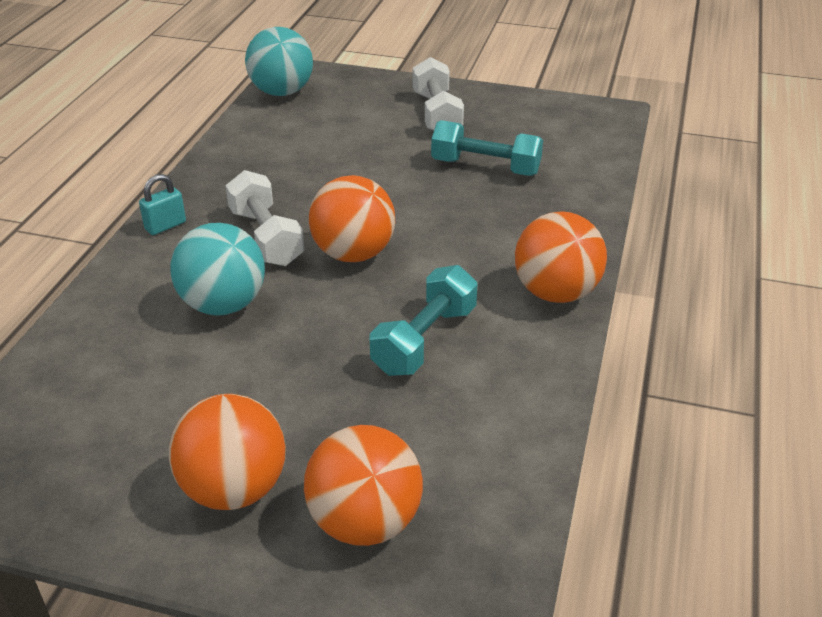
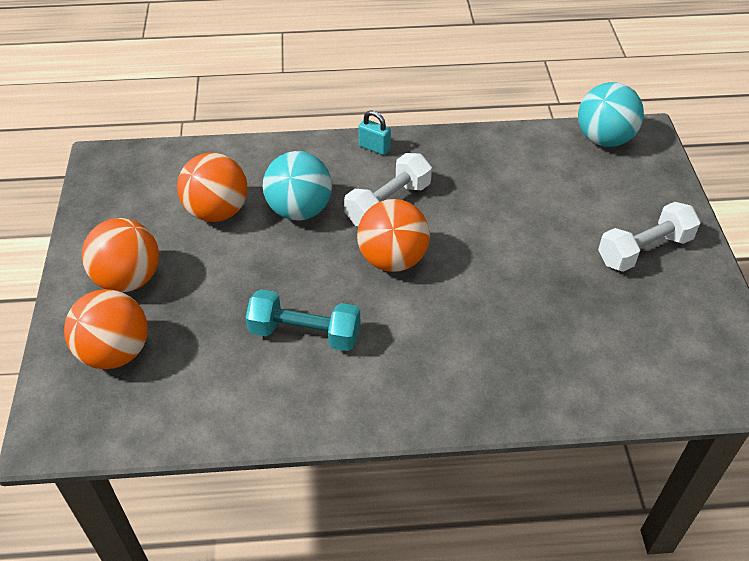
camera: 70 degrees right, 10 degrees up
turquoise dumbbell [431,120,543,176] -> none
orange ball [515,211,607,303] -> orange ball moved to [177,153,247,222]

